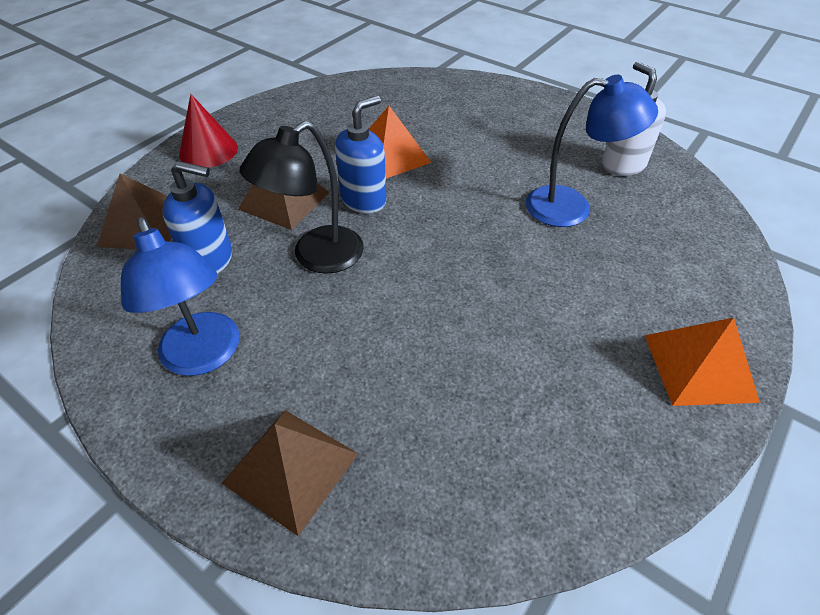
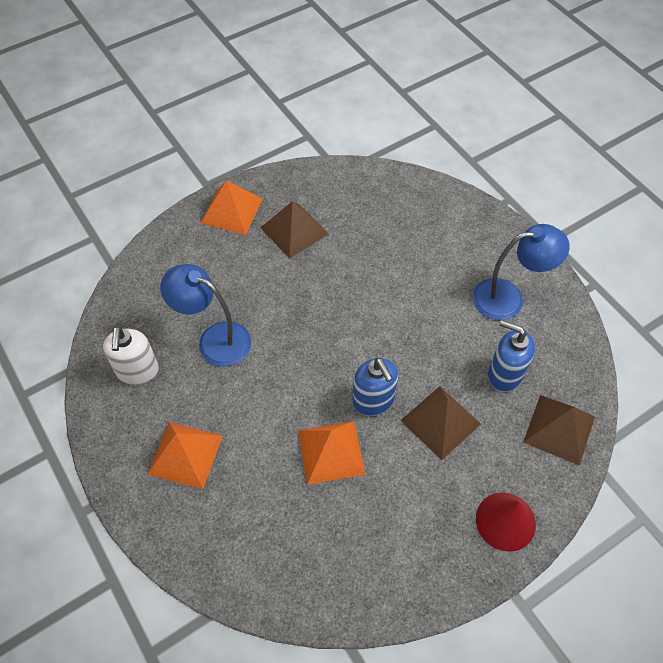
camera: 160 degrees left, 10 degrees up
blue lamp [121,217,240,376] -> blue lamp turned 90 degrees clockwise [472,224,570,320]
brown pyramid [222,410,358,536] -> brown pyramid moved to [260,201,328,259]
black lamp [240,121,364,274] -> none
blue soap dispenser [335,96,386,213] -> blue soap dispenser turned 90 degrees counterclockwise [352,358,398,416]
none -> orange pyramid [147,422,223,489]

